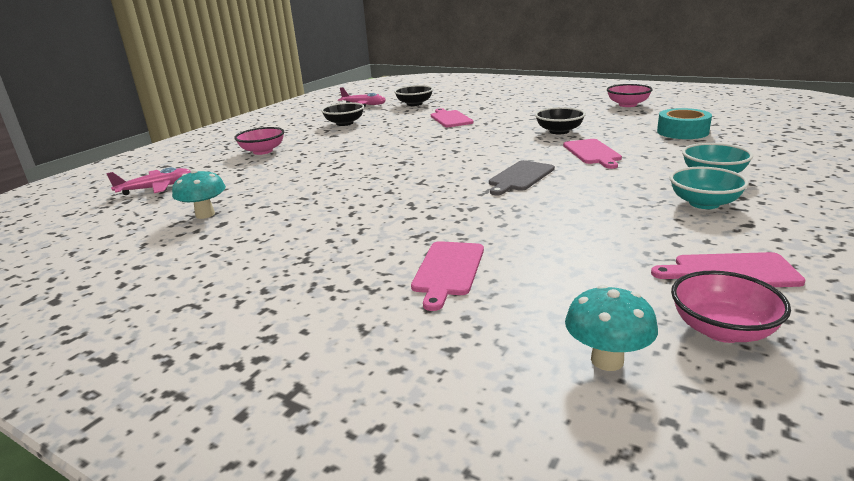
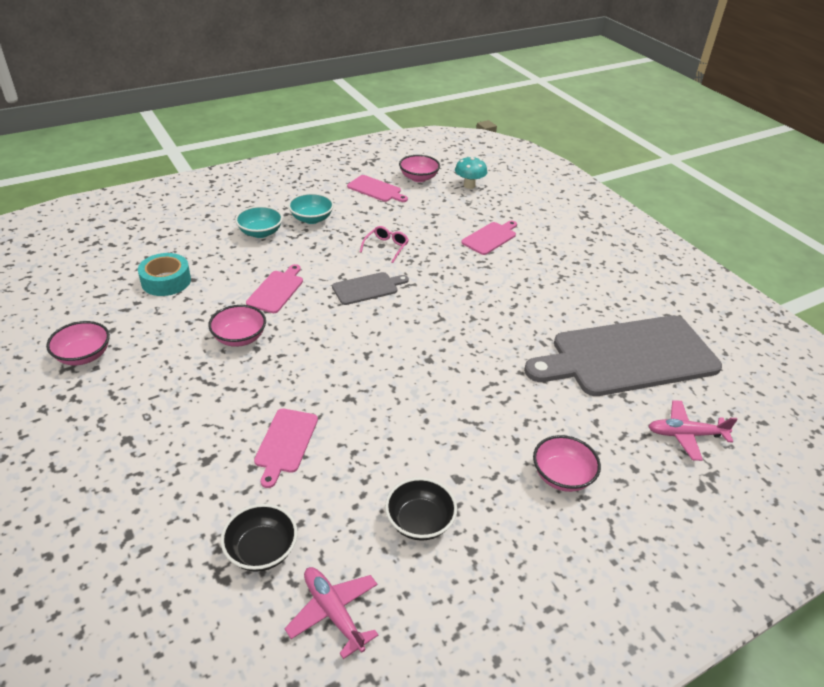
camera: 155 degrees left, 15 degrees up
turquoise mushroom [172,169,226,219] -> grey cutting board [524,315,722,396]
black bowl [535,107,586,134] -> pink bowl [208,305,266,347]
none -> pink glasses [360,226,409,263]

